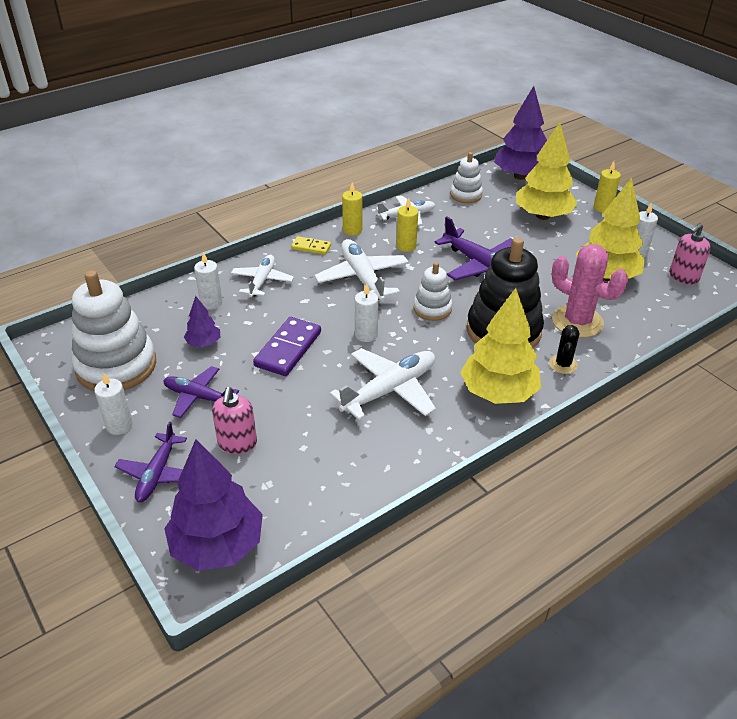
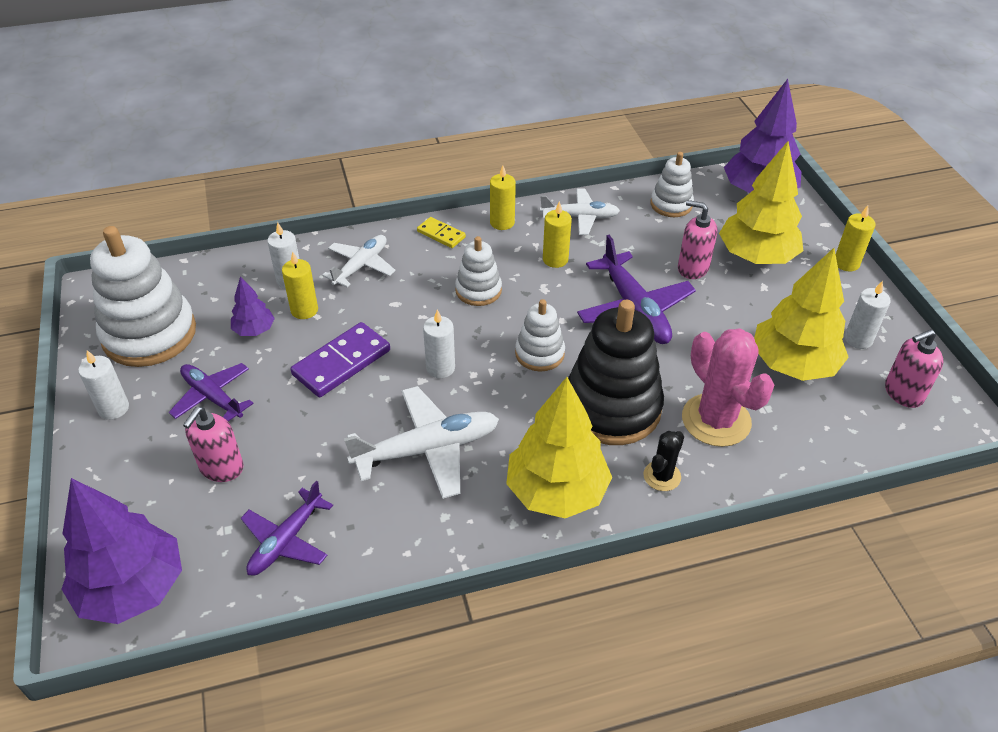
camera: 20 degrees right, 5 degrees up
purple plane [114,421,187,502] -> purple plane moved to [241,481,333,576]
white plane [314,239,409,302] -> white stacking toy [455,236,502,306]
none -> yellow candle [282,251,318,319]
none -> pink soap dispenser [678,200,718,279]

